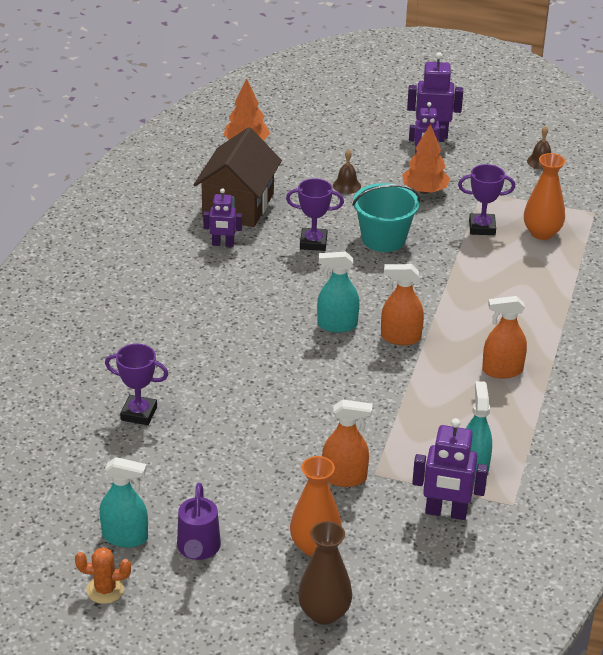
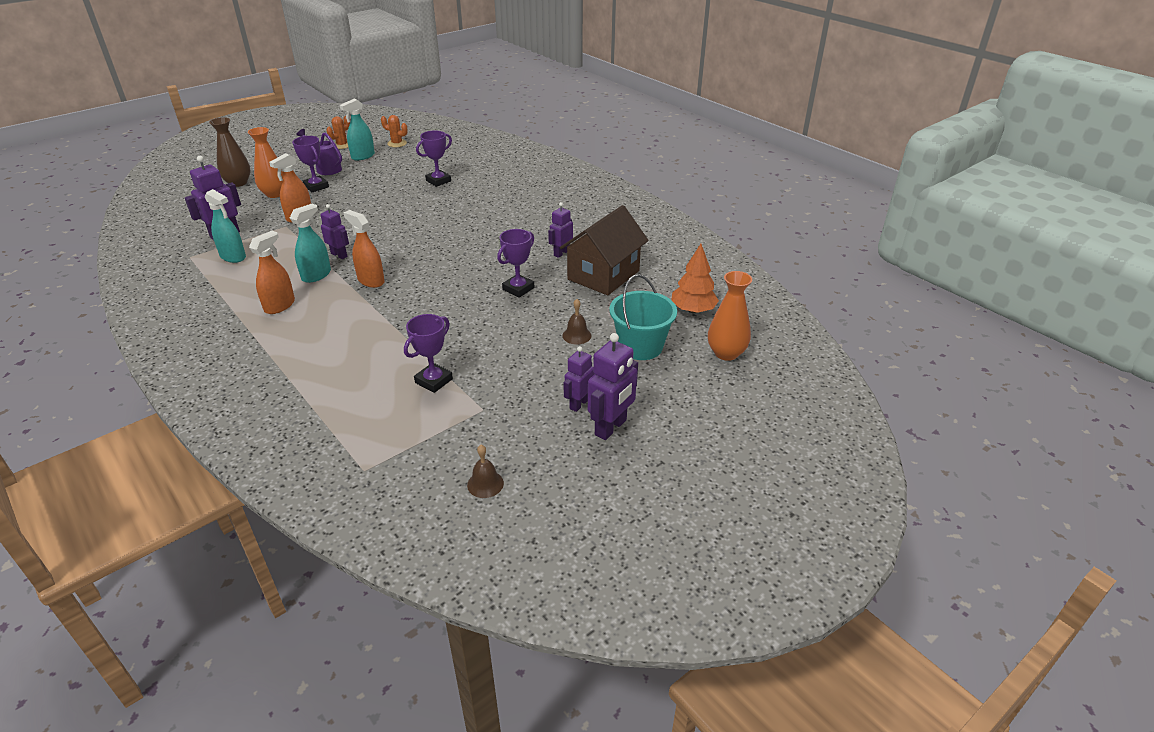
camera: 125 degrees right, 0 degrees up
brown house [193,127,282,227] -> brown house turned 75 degrees clockwise [560,205,649,295]
turquoise spray bottle [317,252,359,333] -> turquoise spray bottle moved to [290,203,331,283]
turquoise bucket [352,183,420,252] -> turquoise bucket moved to [609,274,677,360]
orange spray bottle [381,264,424,345] -> orange spray bottle turned 90 degrees counterclockwise [343,210,385,288]
orange tree [402,124,450,194] -> none
orange vase [524,153,565,240] -> orange vase moved to [708,271,752,361]
none -> purple trophy [292,136,329,192]
none -> purple robot [320,204,349,259]
none -> orange cactus [381,115,408,147]

